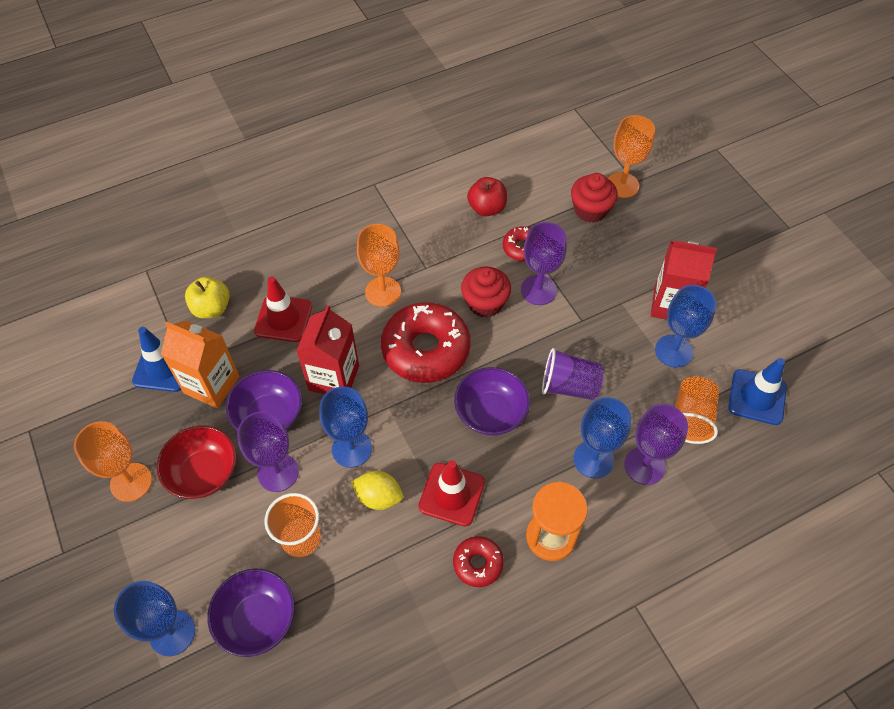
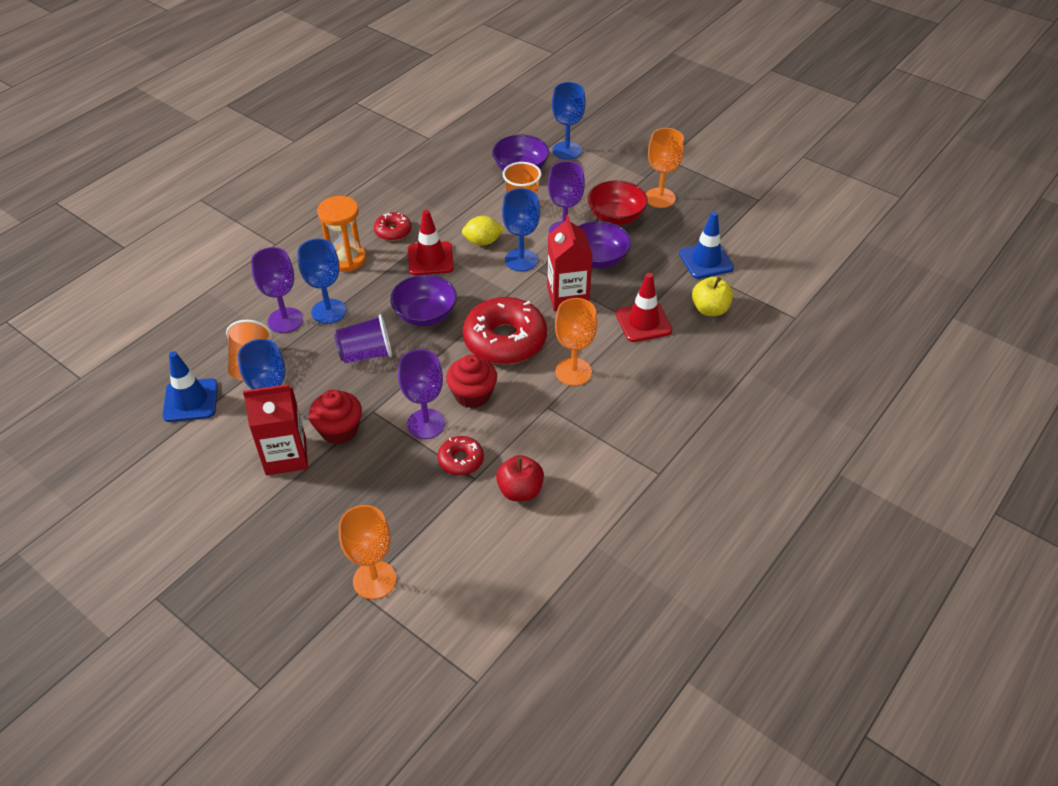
camera: 155 degrees right, 10 degrees down
orange carton [161,321,240,408] -> none
red cupcake [571,173,618,223] -> red cupcake moved to [309,390,362,444]

